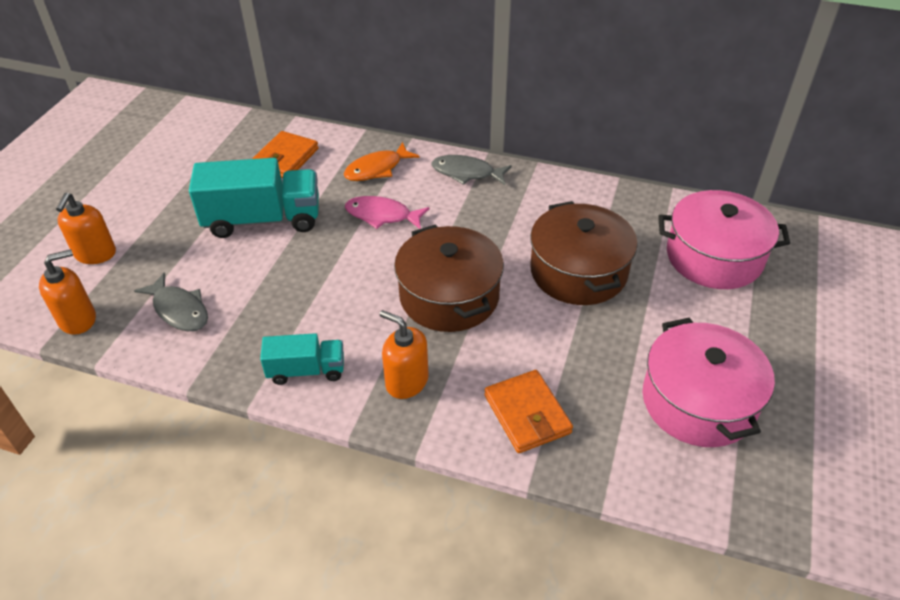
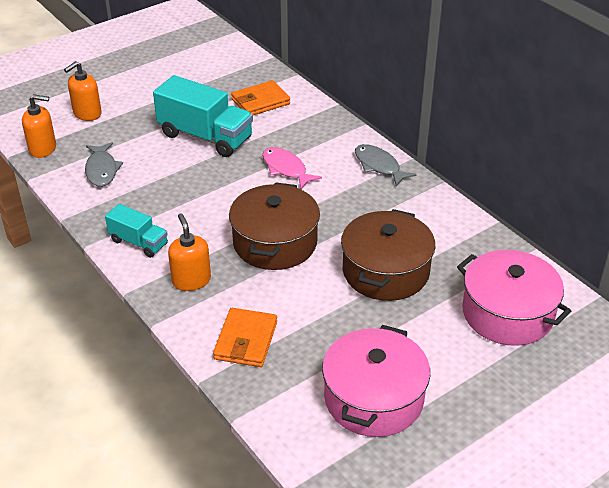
camera: 35 degrees right, 5 degrees down
orange fish [344,142,420,181] -> none

